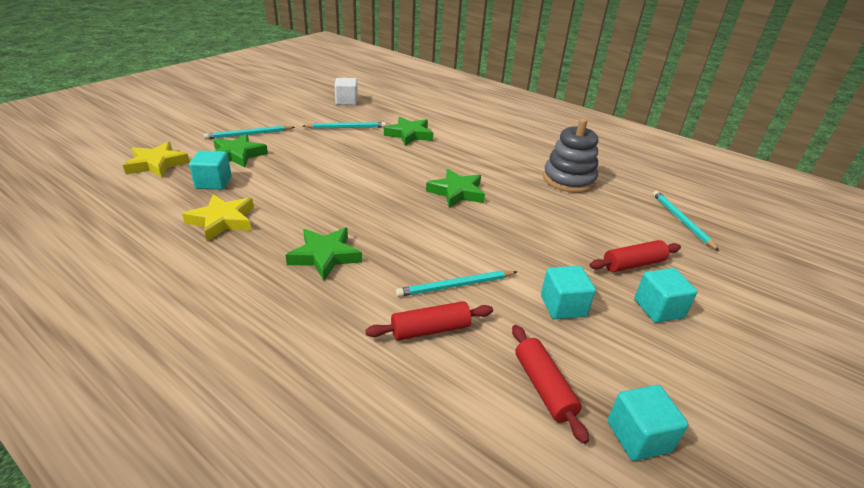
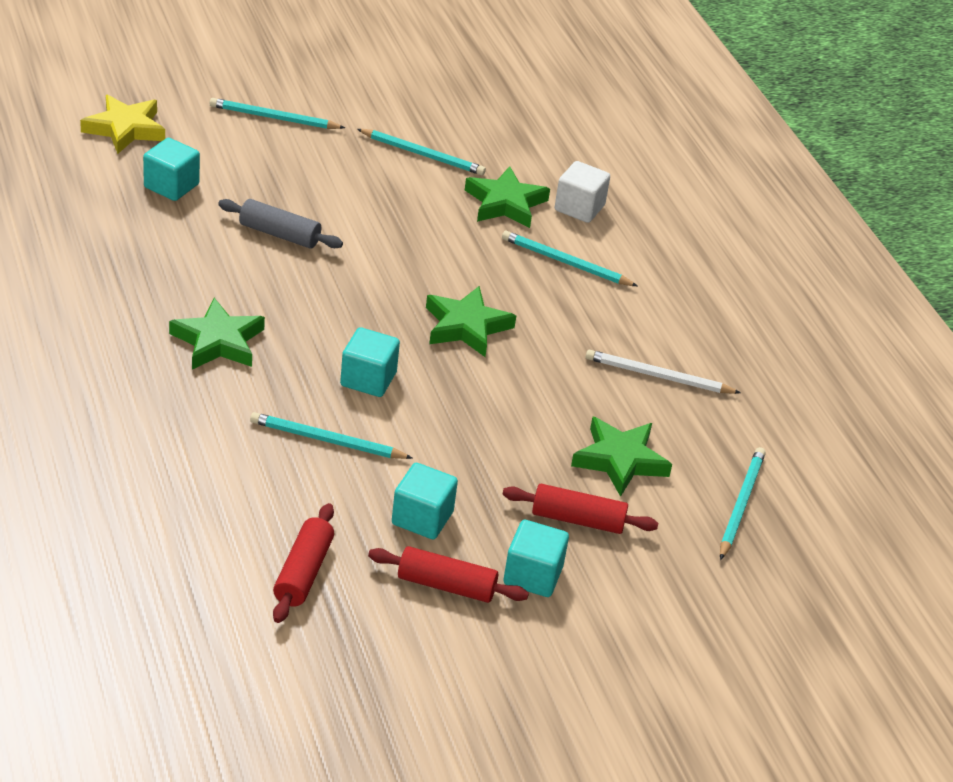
camera: 30 degrees right, 5 degrees up
yellow star [182,194,254,241] -> none
green star [213,134,268,168] -> green star moved to [571,417,672,497]
white cube [334,78,358,105] -> white cube moved to [555,161,610,223]
red rolling pin [365,301,493,341] -> red rolling pin moved to [368,546,529,603]
grey stacking toy [543,119,598,193] -> white pencil [586,350,741,394]
turquoise cube [608,385,688,461] -> turquoise cube moved to [340,327,400,397]
none -> grey rolling pin [218,199,343,248]
none -> turquoise pencil [502,231,638,286]

